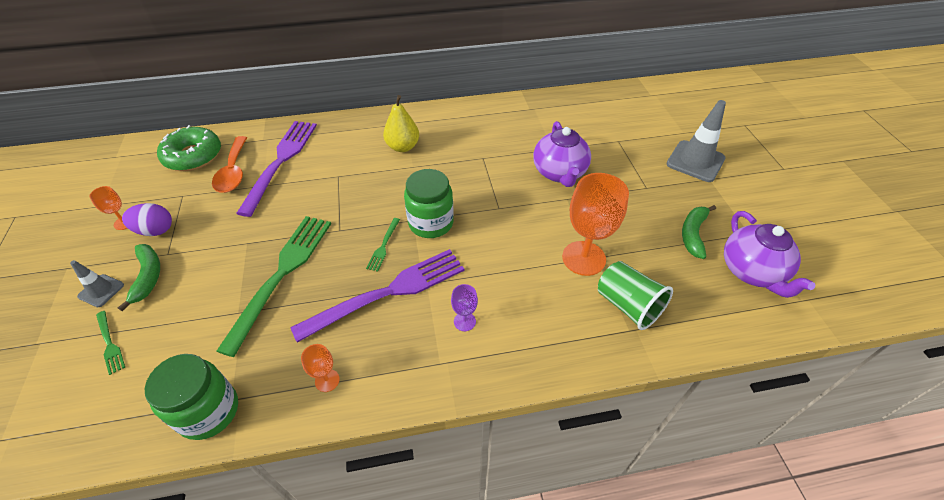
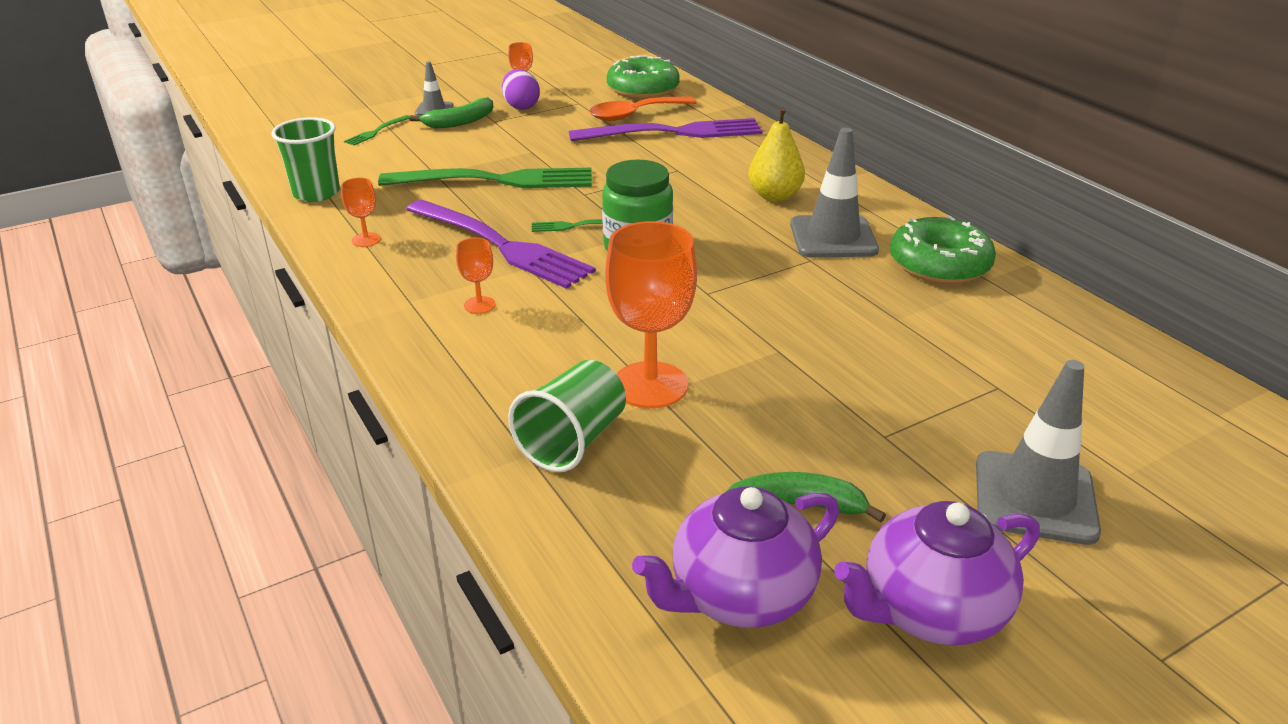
camera: 70 degrees right, 15 degrees down
green jar [145,354,238,440] -> green cup [271,117,340,202]
purple goblet [451,284,478,331] -> orange goblet [456,238,496,314]
purple teapot [533,121,591,187] -> purple teapot moved to [834,501,1040,646]
none -> grey traffic cone [790,128,879,258]
none -> green donut [890,216,996,284]

